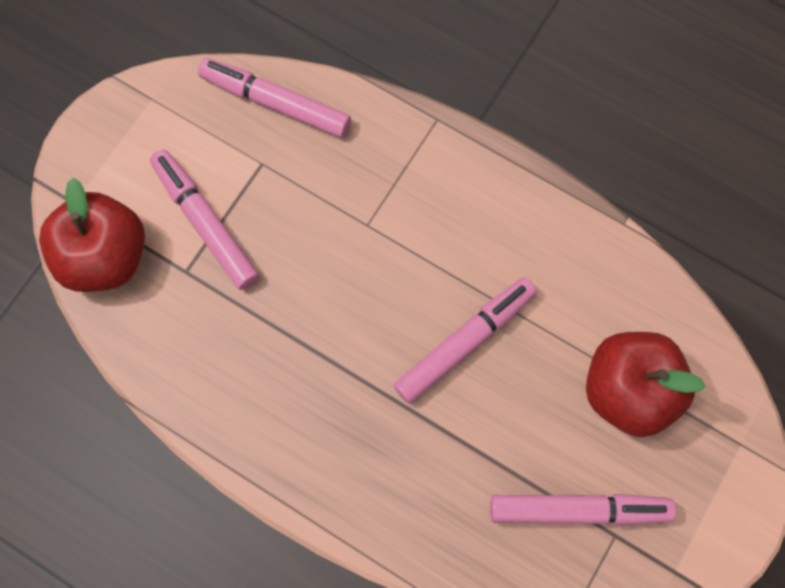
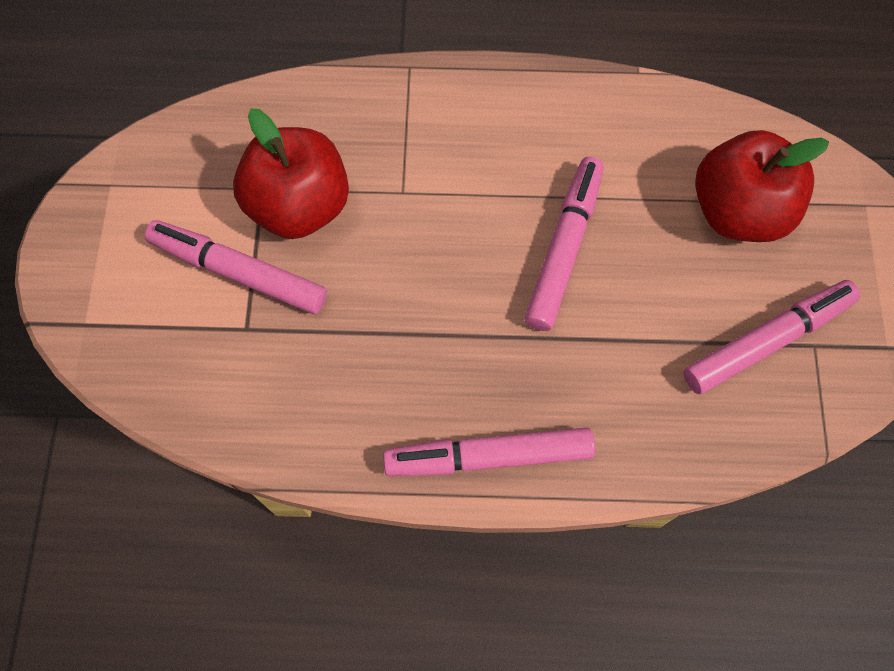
camera: 30 degrees left, 5 degrees down
red apple [39,178,145,292] -> red apple moved to [233,108,349,239]
pink marker [198,58,351,138] -> pink marker moved to [383,428,595,476]

